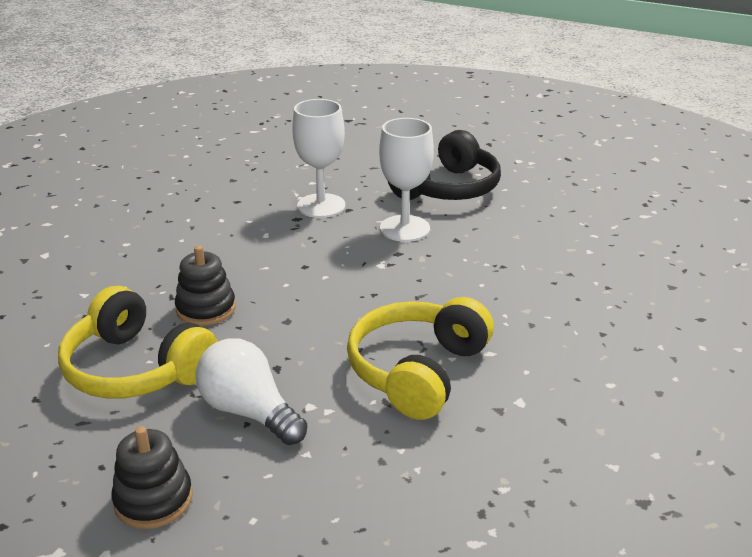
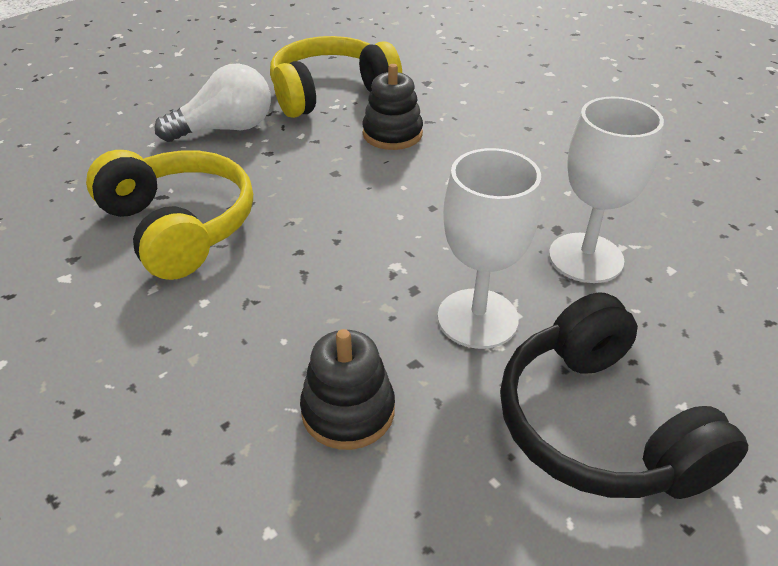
camera: 115 degrees right, 10 degrees up
black stacking toy [112,426,192,529] -> black stacking toy moved to [300,329,395,450]

